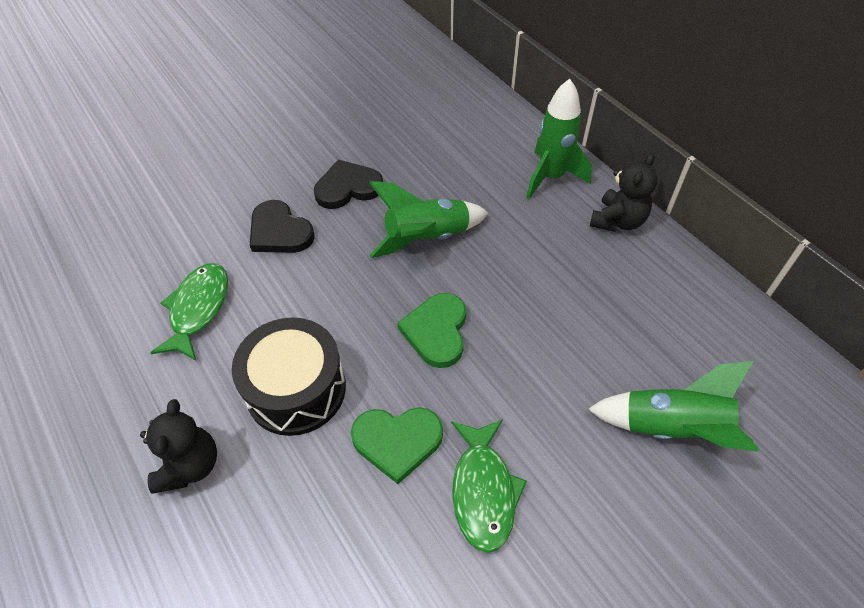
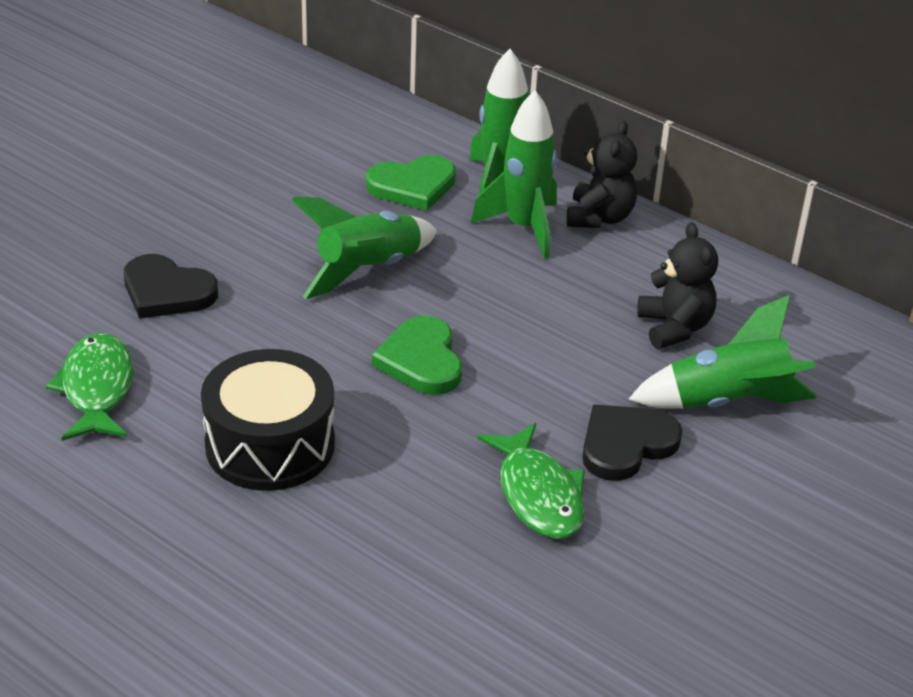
camera: 20 degrees left, 15 degrees down
black teddy bear [140,399,217,493] -> black teddy bear moved to [637,222,718,349]
black heart [314,159,383,209] -> black heart moved to [582,405,682,481]
green heart [351,407,443,484] -> green heart moved to [366,155,456,211]
none -> green rocket [470,90,557,259]

